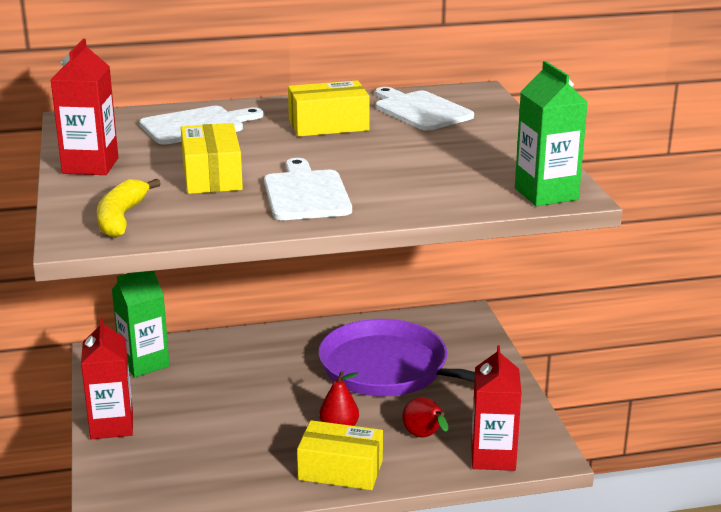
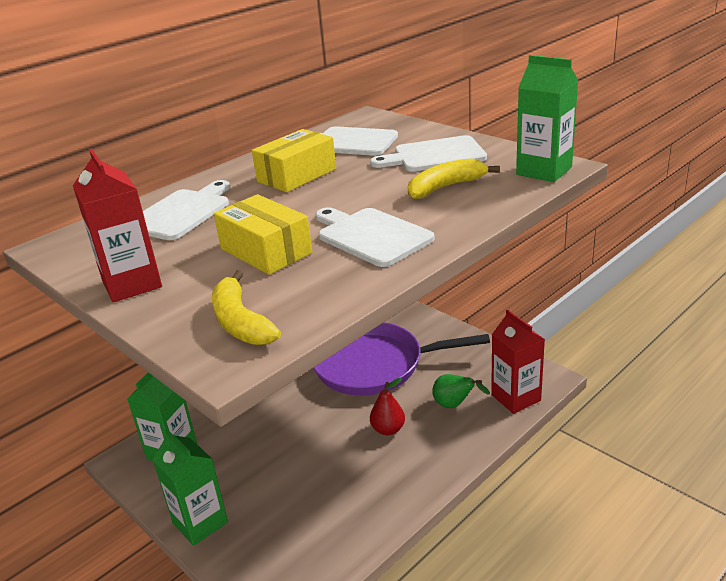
camera: 30 degrees left, 5 degrees up
red carton [81,318,133,439] -> green carton [153,429,228,546]
yellow box [297,420,383,490] -> none
red pear [402,397,448,438] -> green pear [432,374,490,408]
none -> white cutting board [370,135,487,172]
none -> yellow banana [408,158,500,199]

